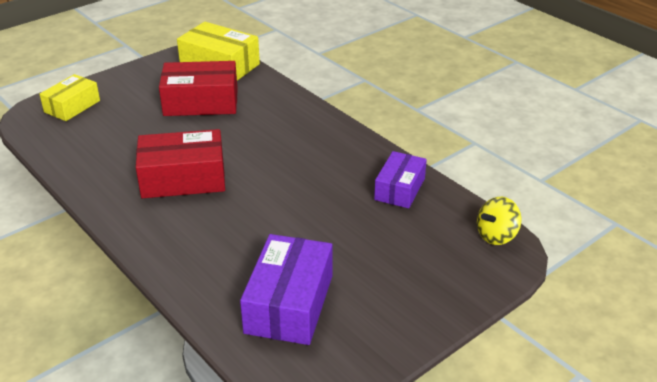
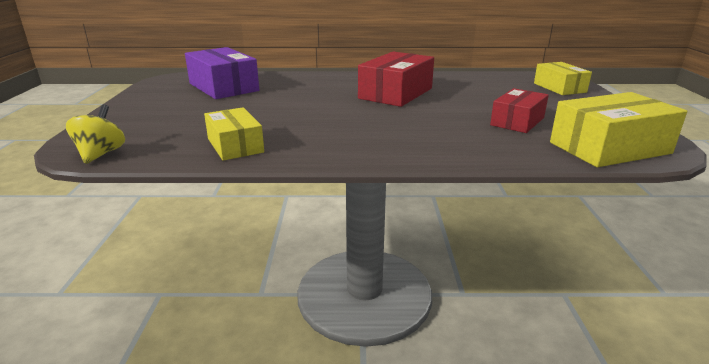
camera: 130 degrees right, 10 degrees down
red box [159,61,238,116] -> red box [490,88,549,133], size x0.65
purple box [374,151,427,208] -> yellow box [204,107,264,161]

